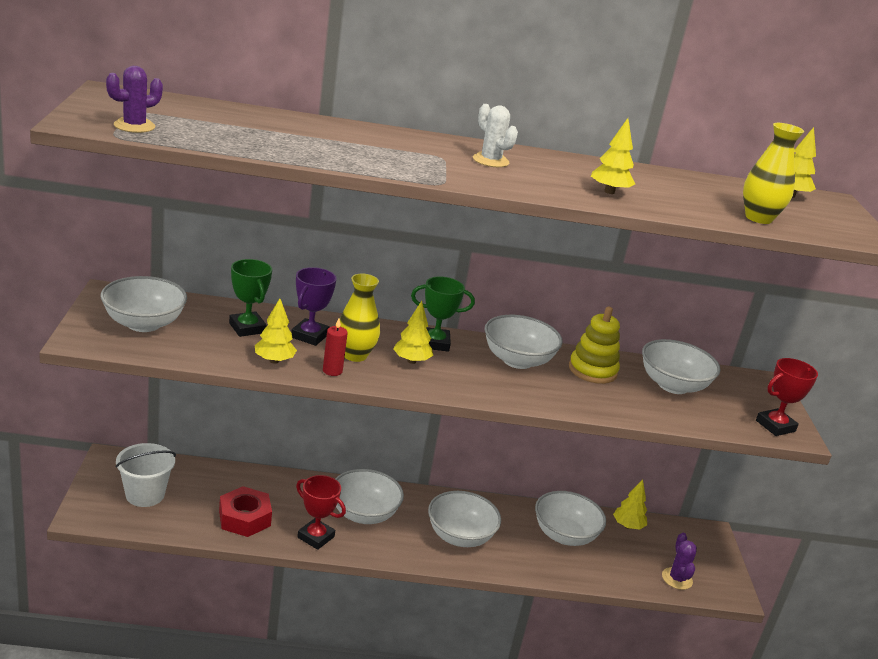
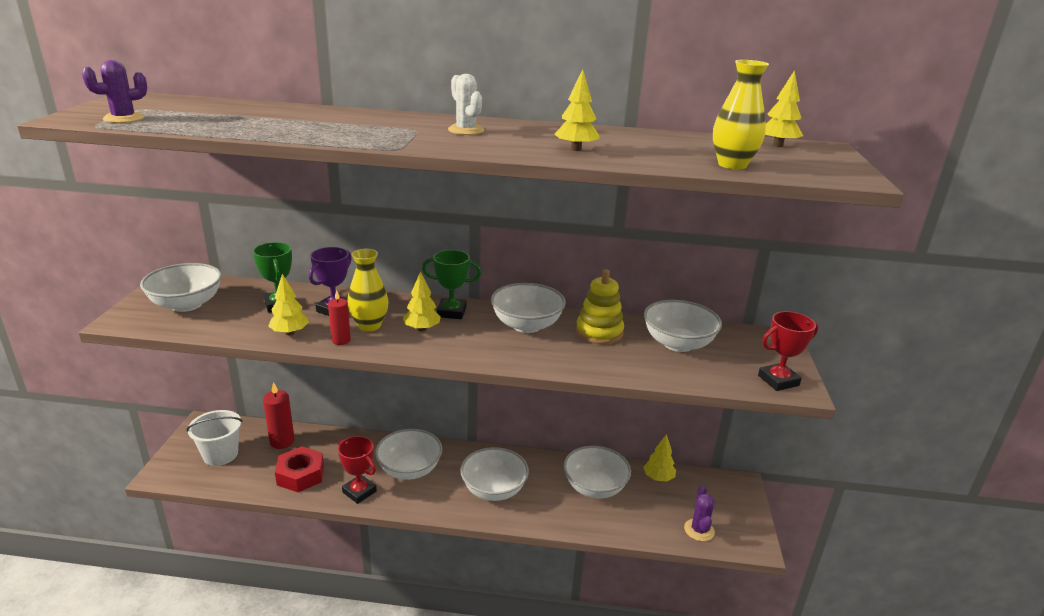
camera: 10 degrees right, 0 degrees up
none -> red candle [263,382,295,449]

